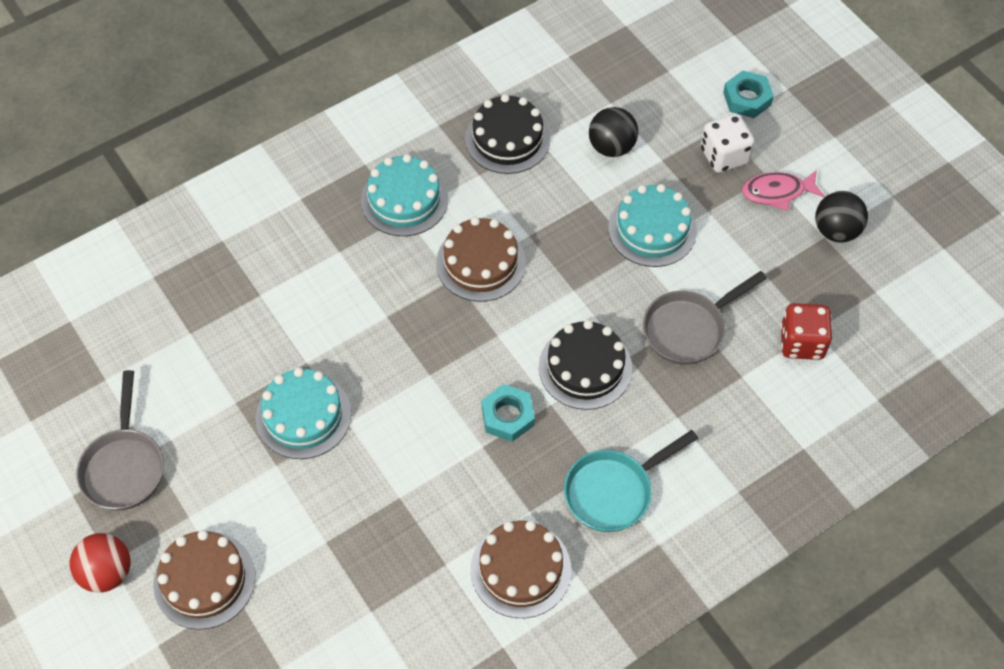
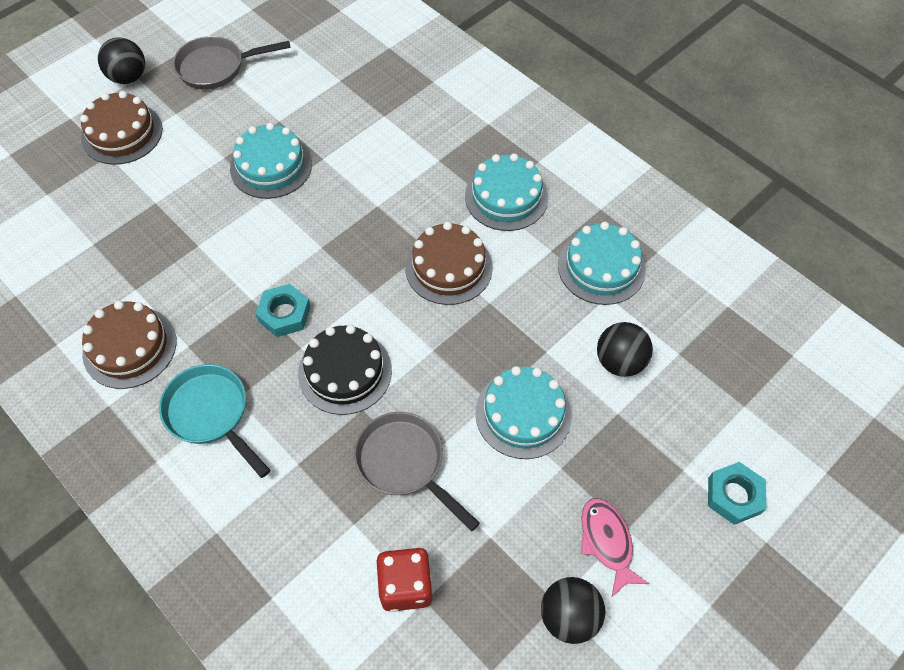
camera: 80 degrees right, 0 degrees up
red ball [70,533,130,593] -> black ball [98,37,145,84]
black cake [465,94,550,174] -> turquoise cake [558,222,646,305]
white dice [701,114,755,173] -> none

